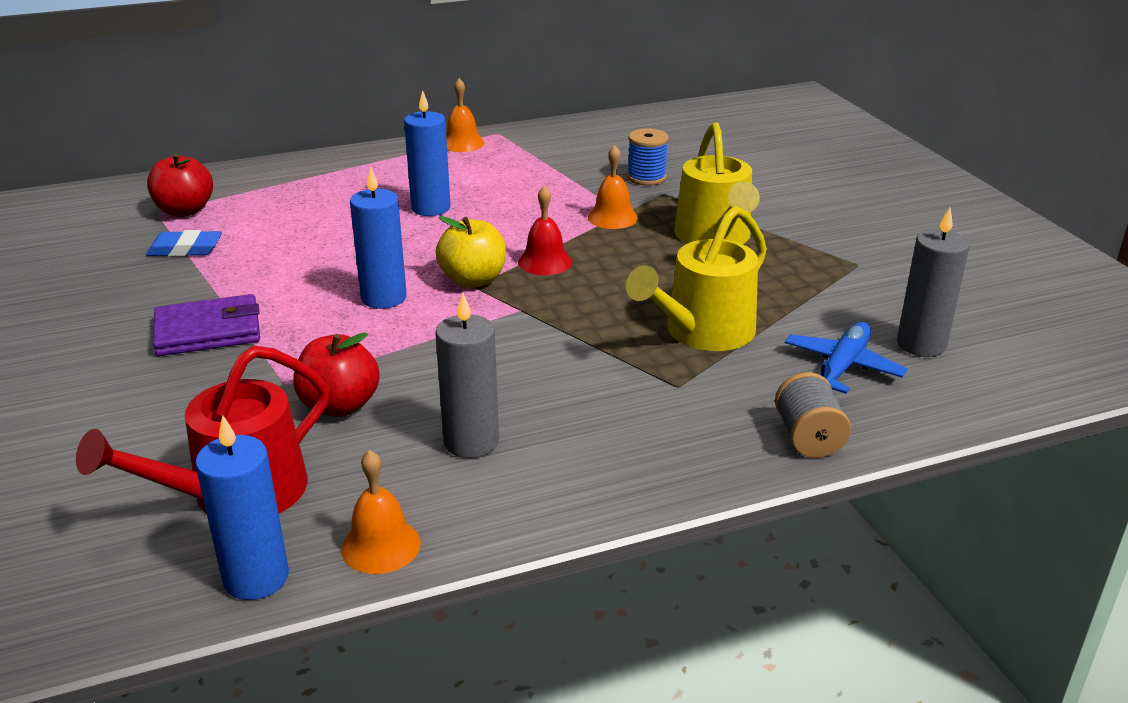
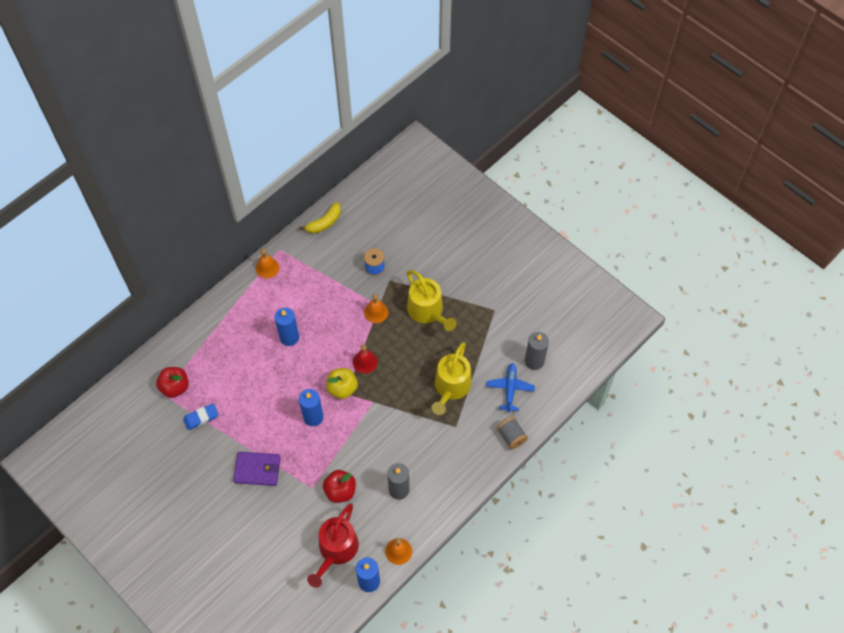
camera: 25 degrees left, 30 degrees up
purple wallet [153,294,260,356] -> purple wallet turned 45 degrees clockwise [233,452,281,486]
none -> yellow banana [299,202,341,234]

